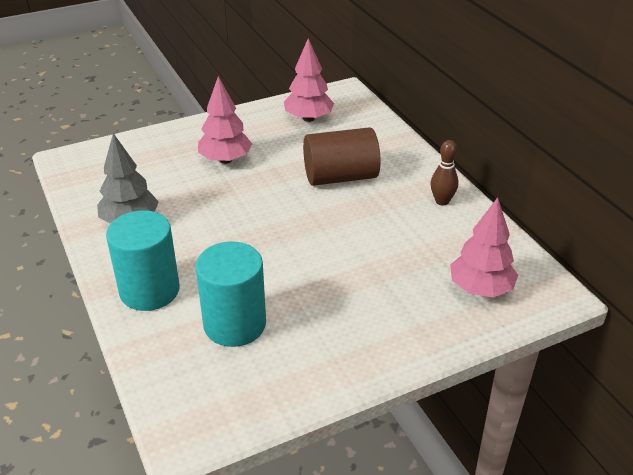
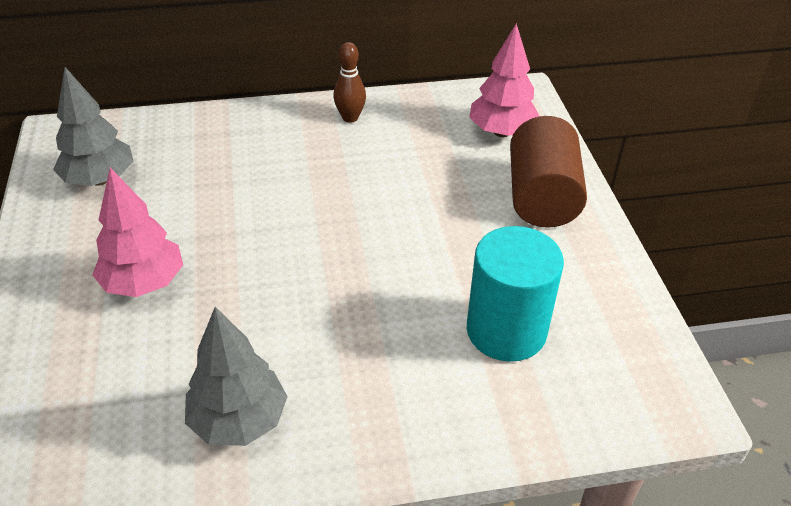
camera: 75 degrees left, 5 degrees up
turquoise cylinder [106,210,180,311] -> none
pink tree [284,38,334,122] -> grey tree [53,67,133,186]
brown cylinder [303,127,381,186] -> brown cylinder moved to [510,116,587,228]

